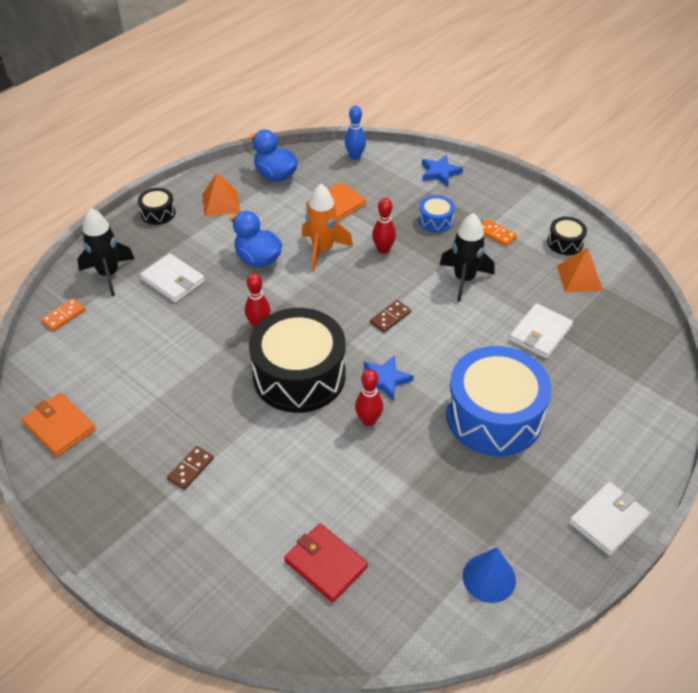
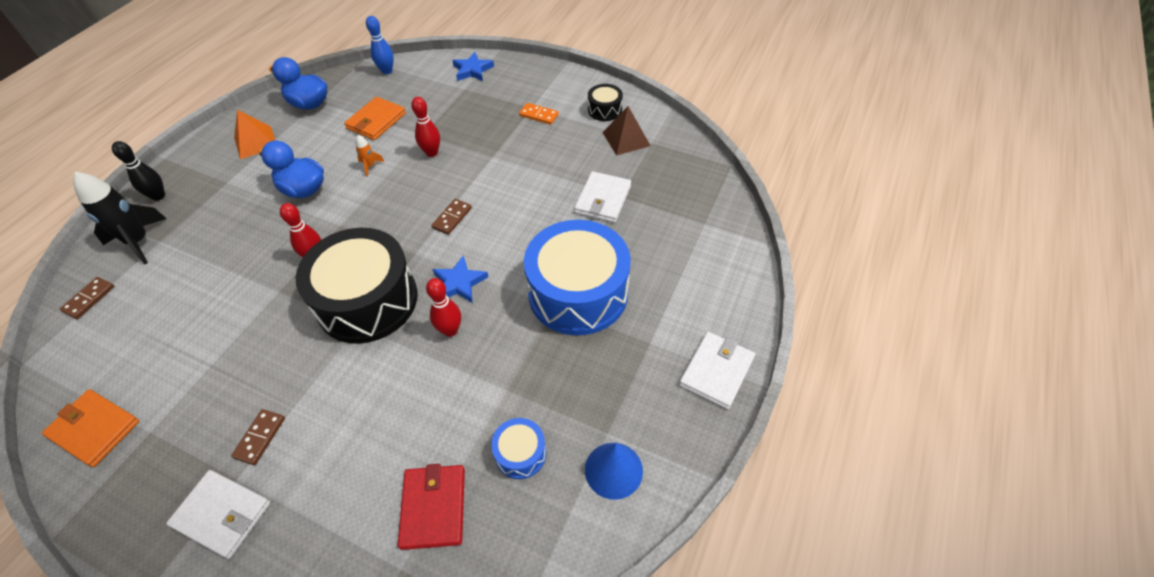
camera: 15 degrees left, 5 degrees up
orange domino [41,298,85,331] -> brown domino [60,277,114,319]
black drum [138,188,176,225] -> none
white wallet [140,253,205,303] -> white wallet moved to [166,470,270,559]
red wallet [284,524,368,603] -> red wallet turned 60 degrees clockwise [398,464,465,550]
orange rocket [302,184,353,271] -> orange rocket [355,135,385,177], size x0.47
blue drum [419,195,455,233] -> blue drum moved to [491,418,547,479]
black rocket [439,213,495,302] -> none
orange pyramid [557,247,603,292] -> brown pyramid [602,106,651,156]
none -> black bowling pin [112,141,165,201]

